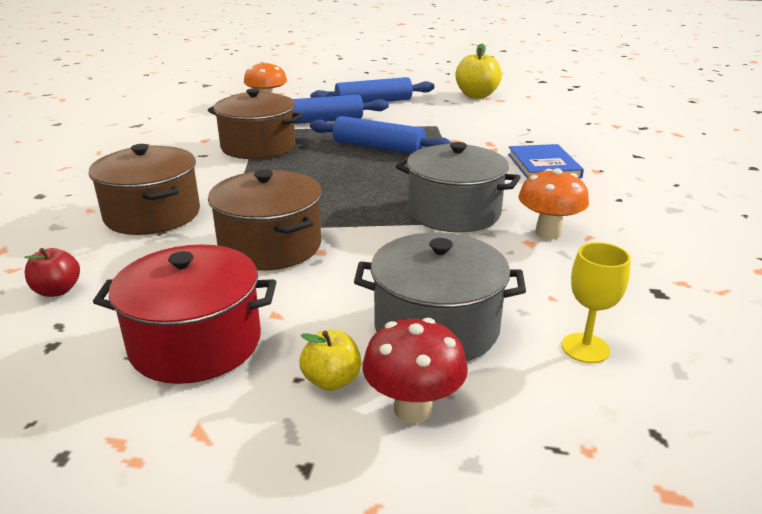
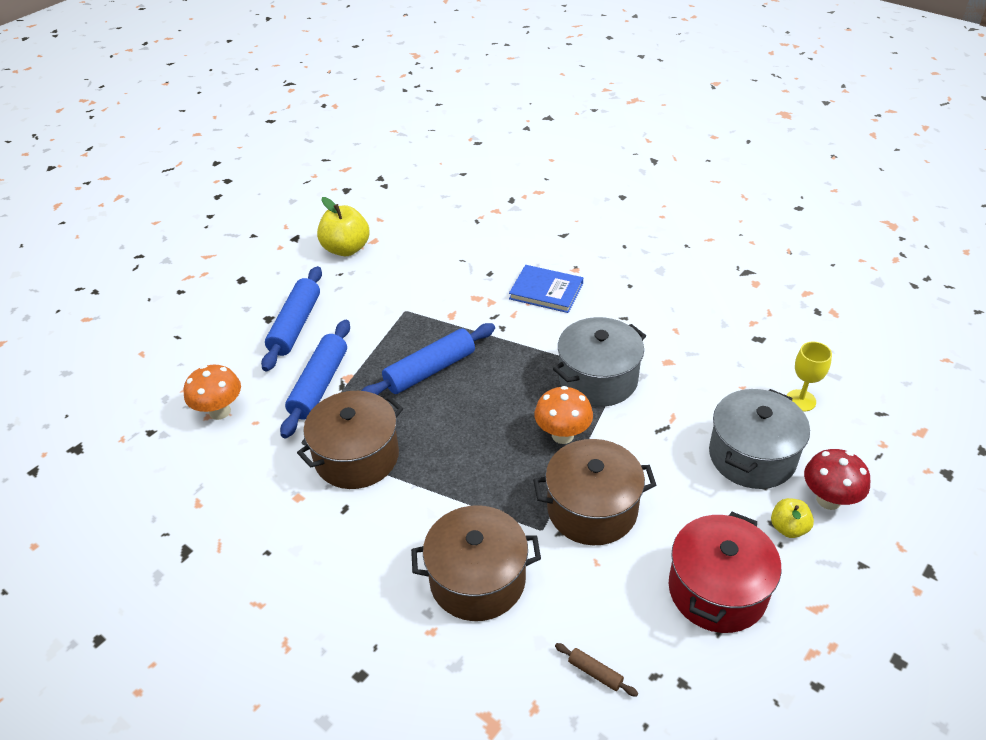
camera: 60 degrees left, 15 degrees up
red apple [24,248,80,297] -> brown rolling pin [555,643,638,697]
orange mushroom [518,168,589,239] -> orange mushroom moved to [534,386,593,444]

